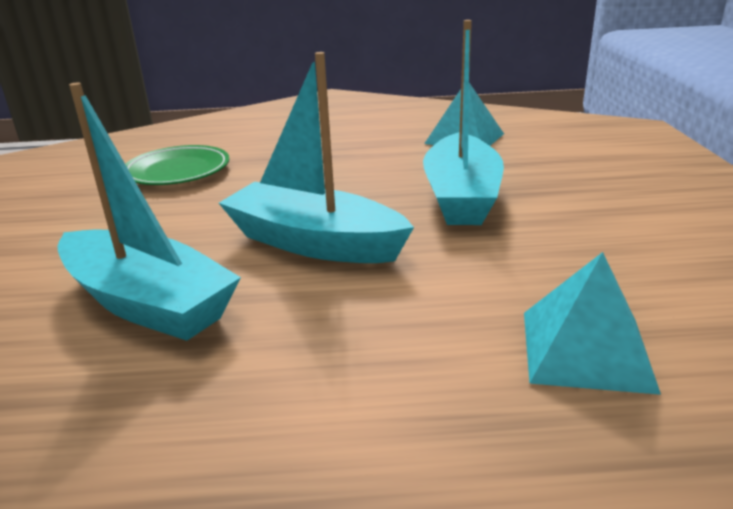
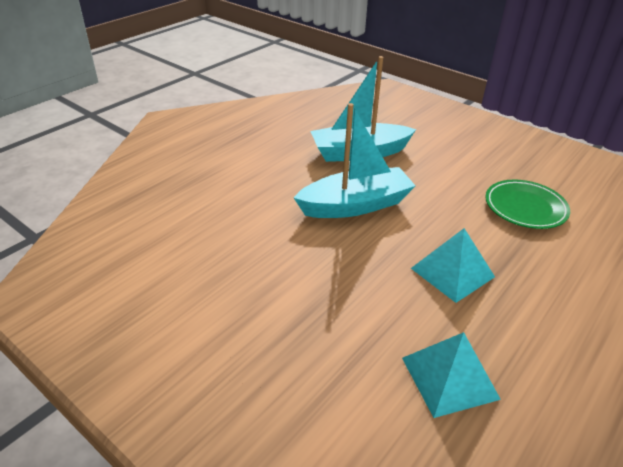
camera: 130 degrees right, 10 degrees up
turquoise boat [423,20,504,225] -> none
turquoise pyramid [524,252,661,395] -> turquoise pyramid moved to [411,228,495,303]

